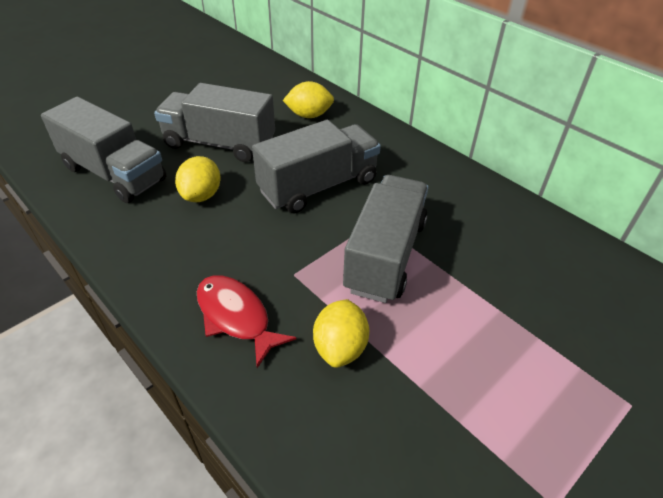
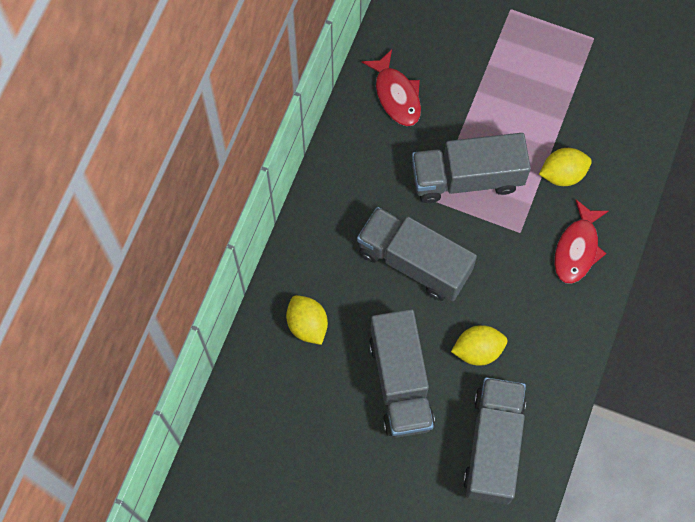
camera: 115 degrees left, 25 degrees up
none -> red fish [362,50,421,126]

